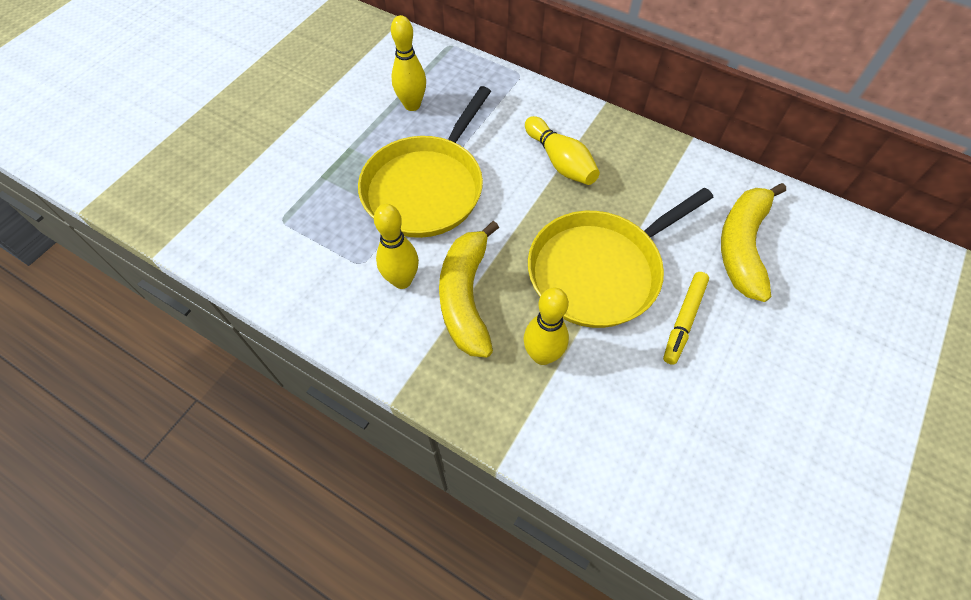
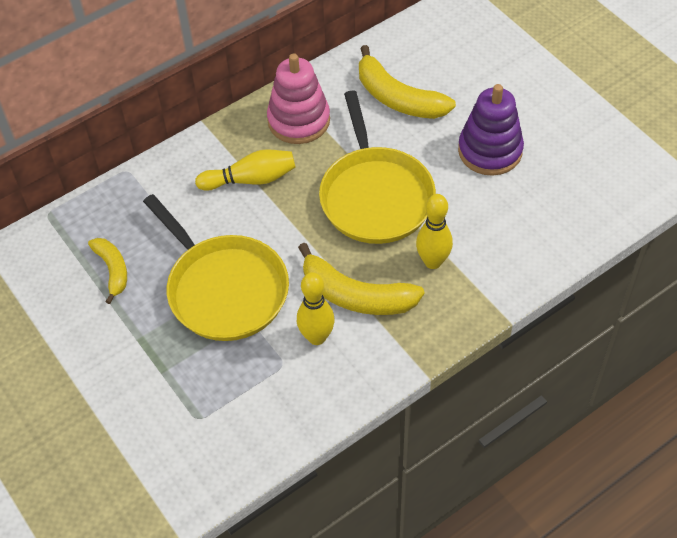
camera: 65 degrees left, 5 degrees down
yellow bowling pin [391,15,426,111] -> yellow banana [88,238,127,304]
yellow marker [663,272,709,365] -> none
none -> pink stacking toy [267,53,330,144]
none -> purple stacking toy [458,84,524,176]

